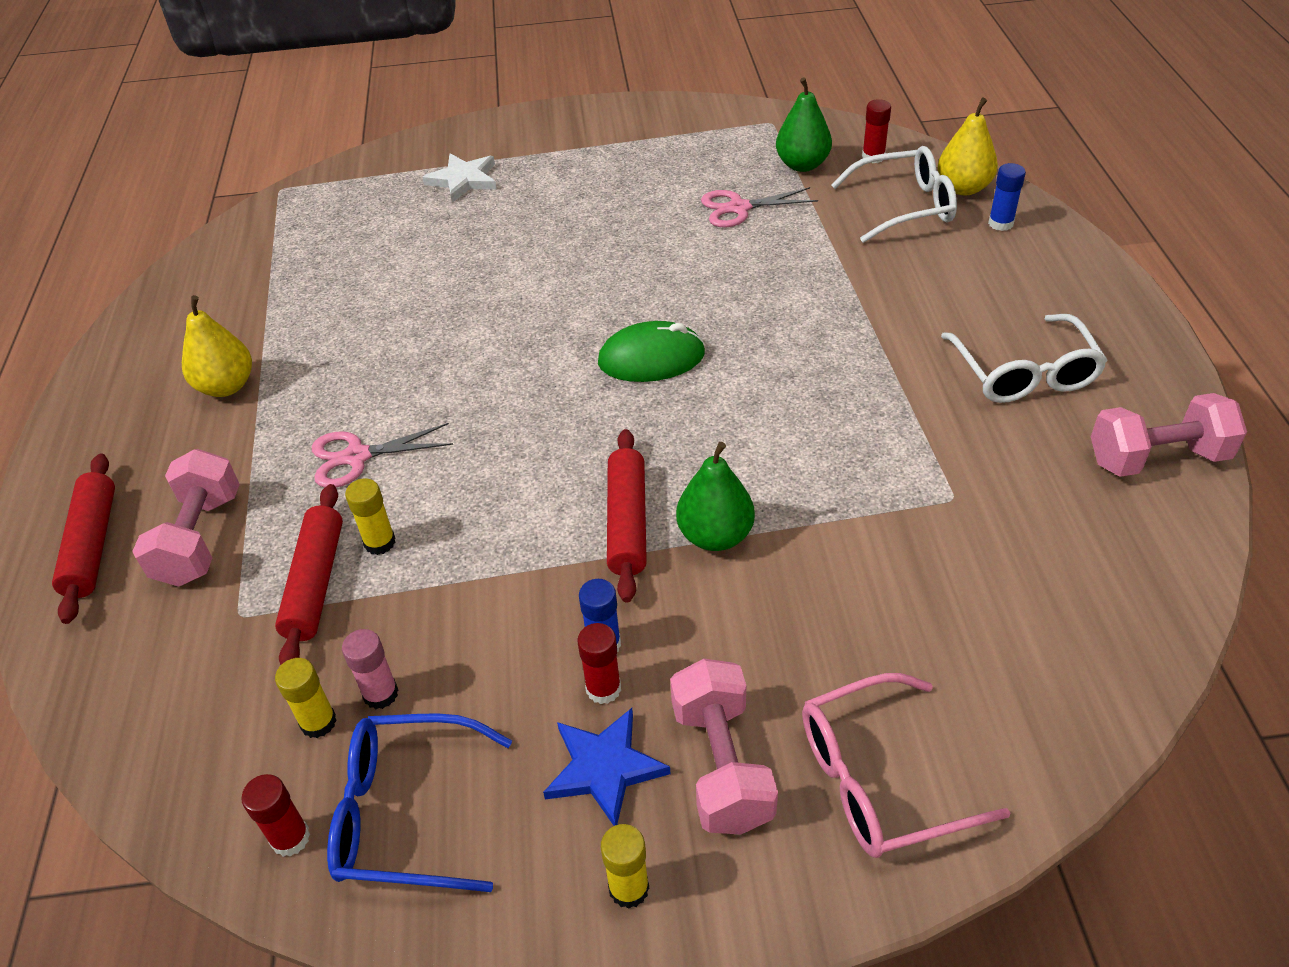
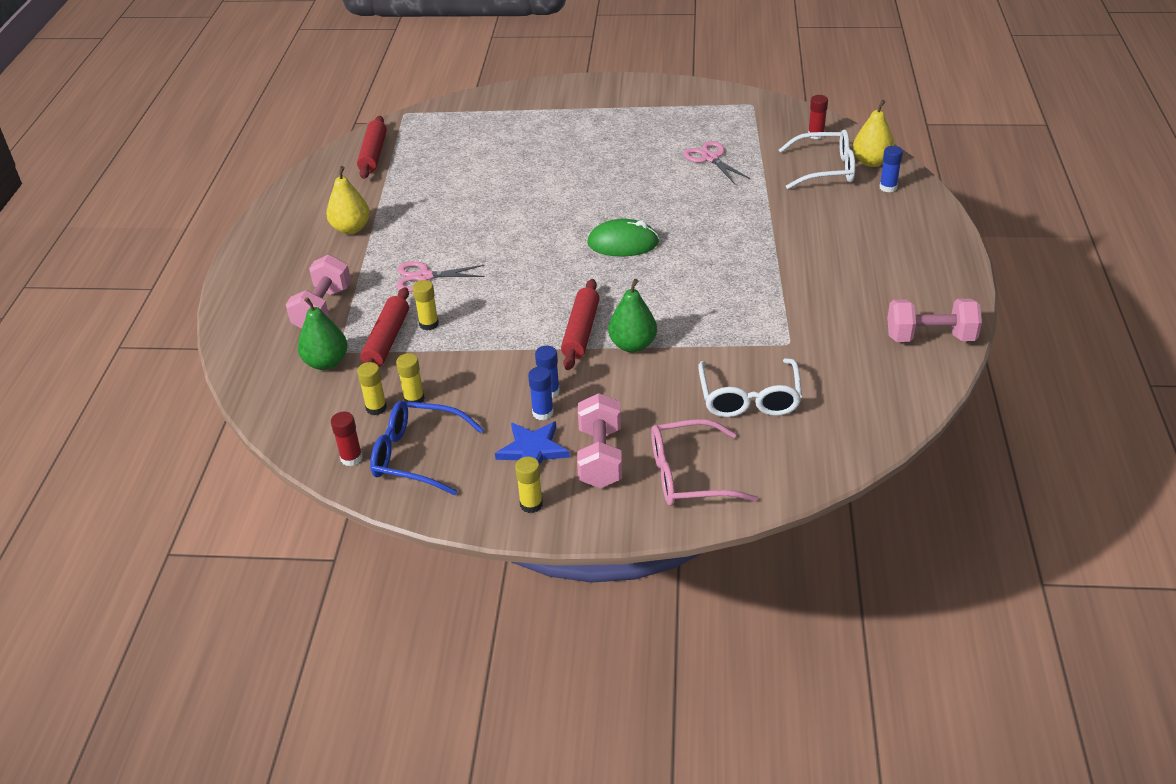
camera: 10 degrees right, 5 degrees down
red rolling pin [52,454,115,624] -> red rolling pin moved to [357,116,387,179]
pink glue stick [342,629,398,709] -> yellow glue stick [396,353,425,403]
white star [422,153,497,203] -> none
red glue stick [577,623,621,704] -> blue glue stick [528,367,554,420]
pink scissors [701,187,818,227] -> pink scissors turned 60 degrees clockwise [683,141,750,183]
green pear [776,78,832,172] -> green pear moved to [298,297,347,370]
white glasses [941,314,1108,403] -> white glasses moved to [698,358,802,417]

